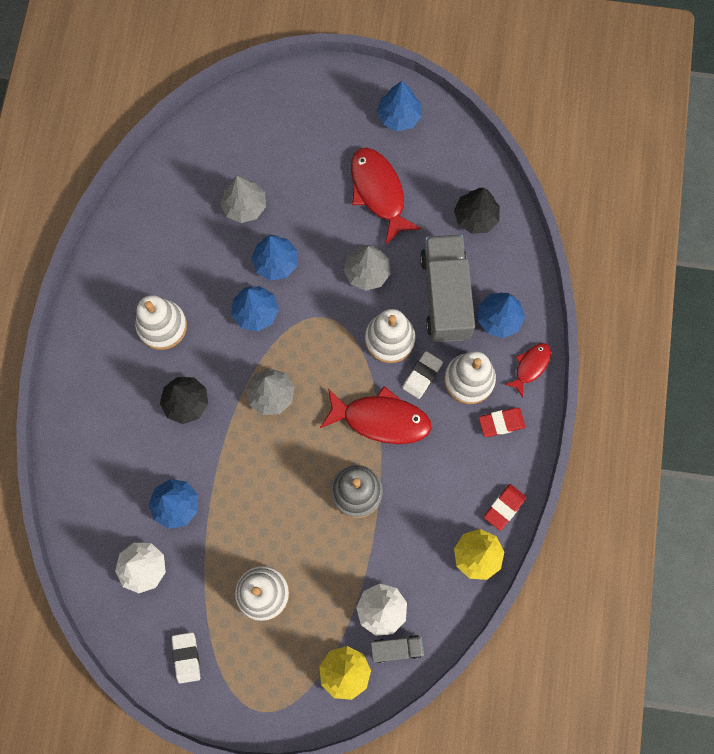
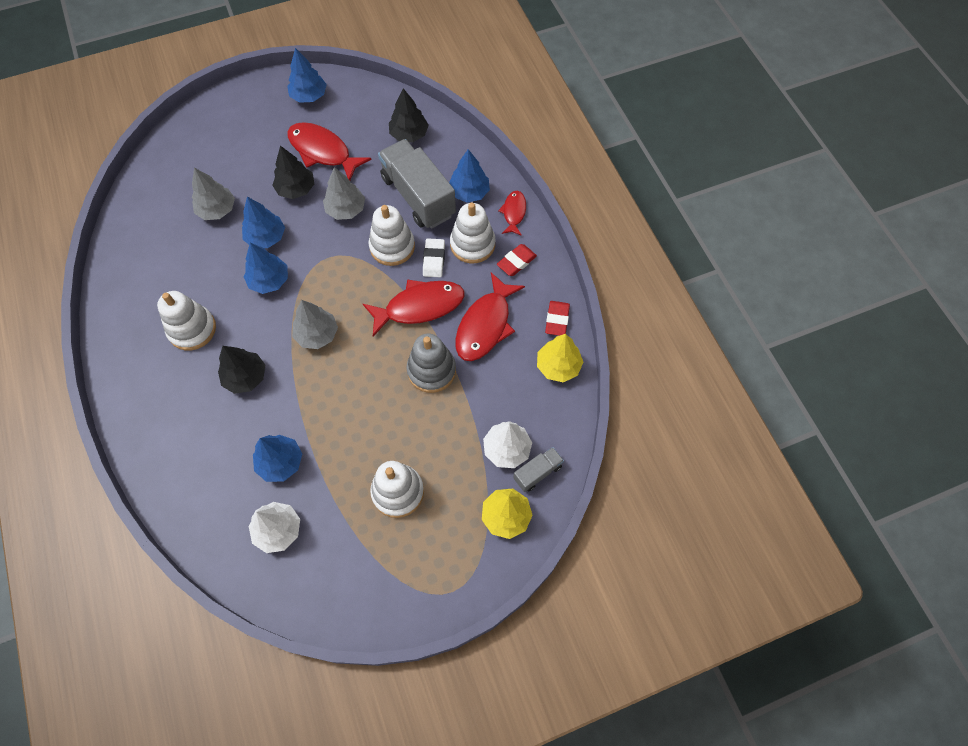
camera: 30 degrees left, 10 degrees down
white eraser [172,632,200,683] -> none
none -> black tree [272,146,314,199]
none -> red fish [455,273,525,361]

